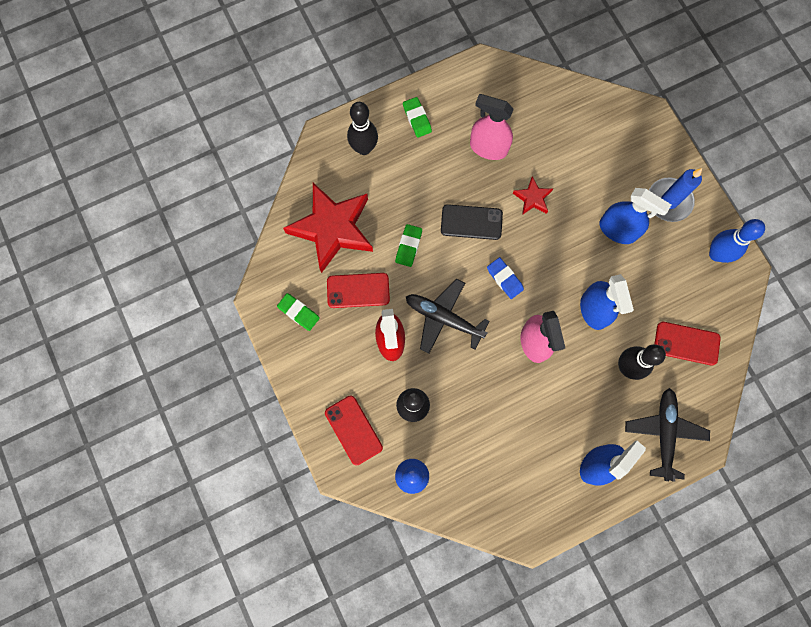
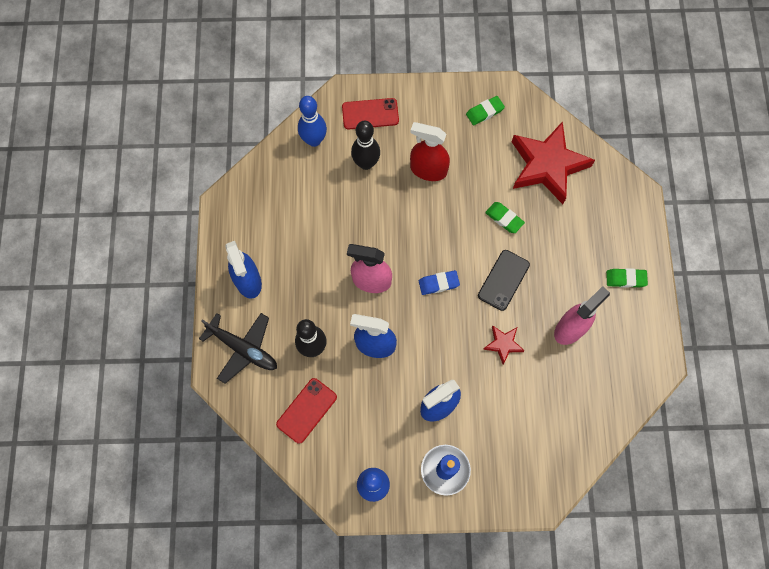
camera: 115 degrees right, 5 degrees down
red phone [327,273,390,308] -> none
black bowling pin [347,102,378,155] -> none
black plane [406,279,489,354] -> none

